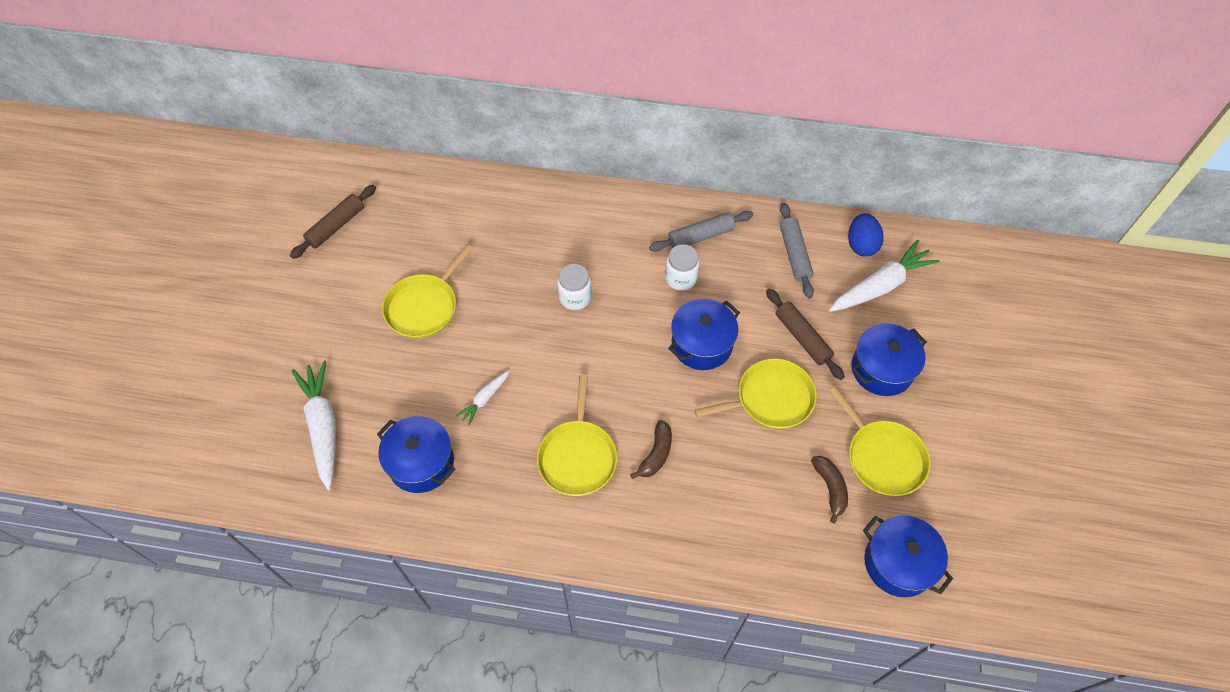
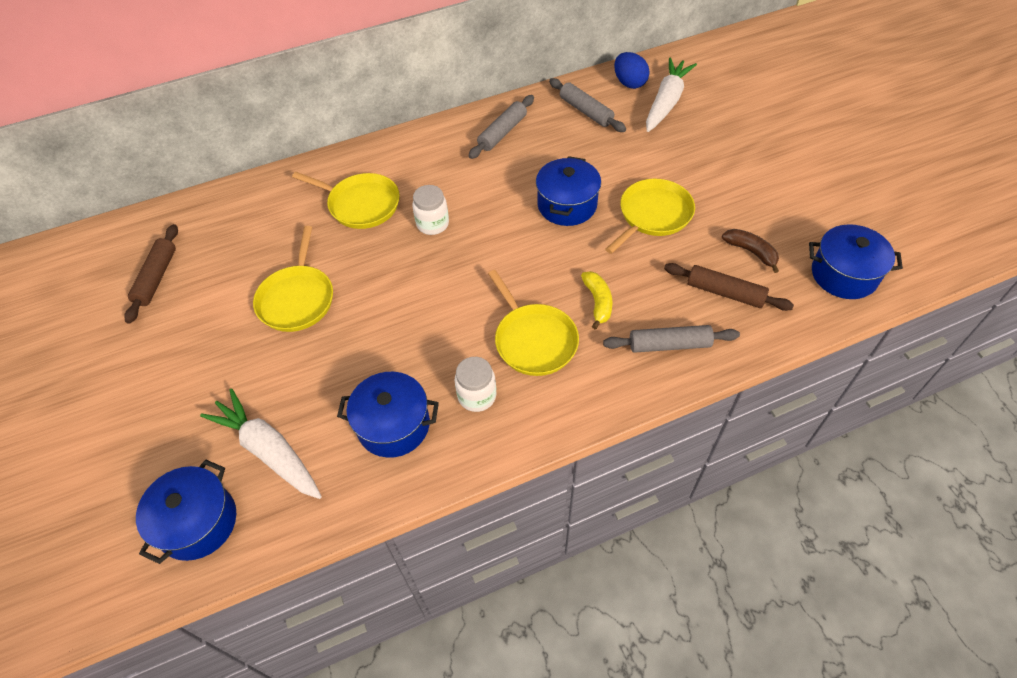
camera: 30 degrees left, 5 degrees down
white carrot [456,370,509,425] -> none
brown banana [630,420,672,479] -> yellow banana [581,271,613,330]
white jar [665,244,699,291] -> white jar moved to [455,357,496,412]
brown rolling pin [766,289,845,380] -> brown rolling pin moved to [664,263,794,311]
yellow pan [828,386,930,496] -> yellow pan moved to [292,172,400,229]
blue pot [852,324,927,396] -> blue pot moved to [136,460,236,564]
none -> grey rolling pin [603,325,740,353]

